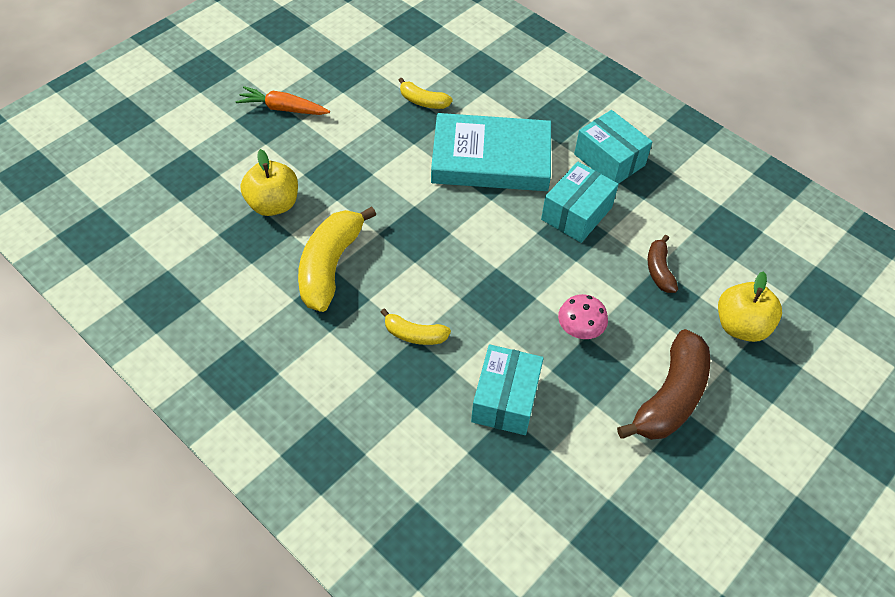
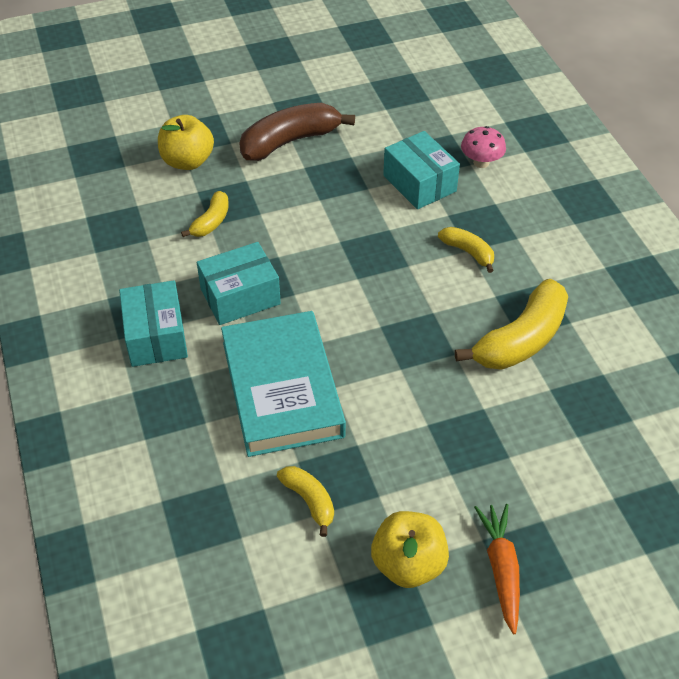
camera: 150 degrees left, 5 degrees down
orange carrot [236,86,330,115] -> orange carrot turned 135 degrees counterclockwise [474,504,520,634]
yellow apple [241,149,298,216] -> yellow apple moved to [371,511,449,588]
turquoise book [431,113,551,191] -> turquoise book turned 45 degrees clockwise [221,311,346,457]
turquoise box [471,344,544,435] -> turquoise box turned 75 degrees counterclockwise [383,131,460,209]
pink mushroom [558,294,608,339] -> pink mushroom moved to [461,126,506,168]
brown banana [648,235,678,293] -> yellow banana [181,191,229,237]

